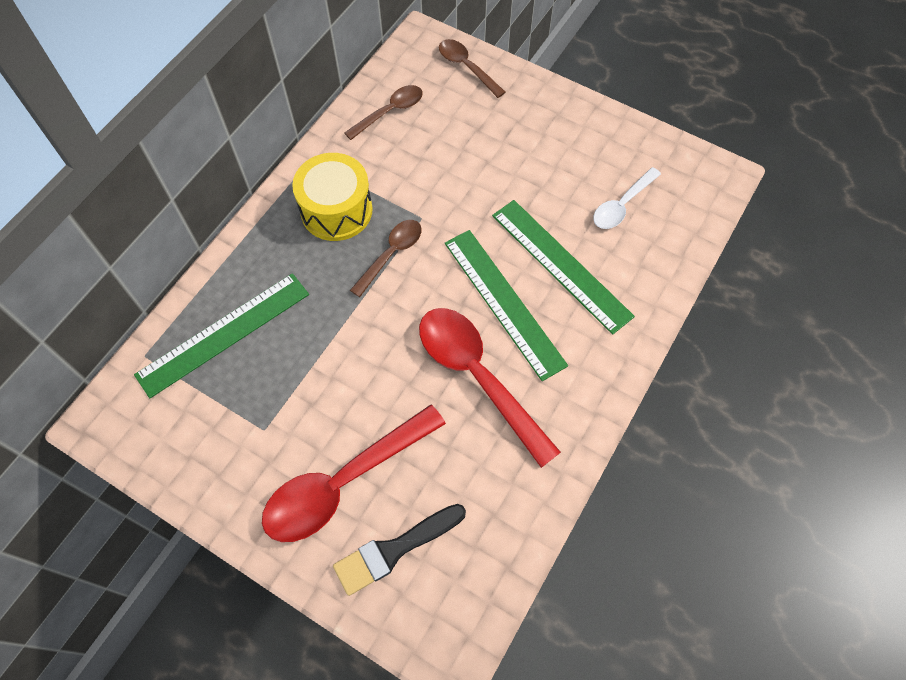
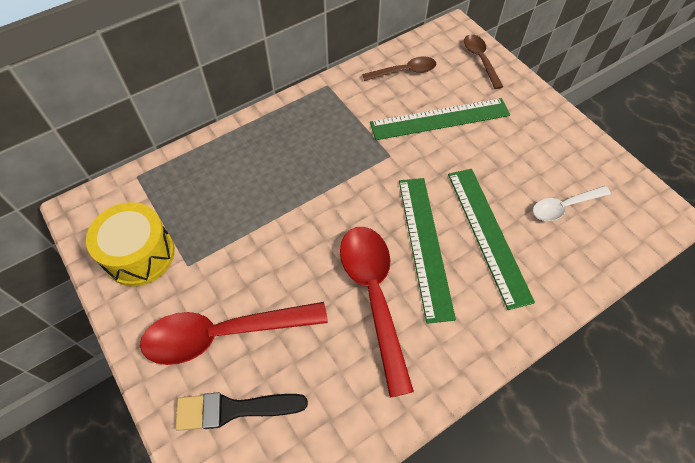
camera: 25 degrees right, 5 degrees down
green ruler [134,273,309,398] -> green ruler moved to [370,98,510,140]
yellow drum [292,153,373,241] -> yellow drum moved to [86,202,175,286]
brown spoon [350,220,422,297] -> none

